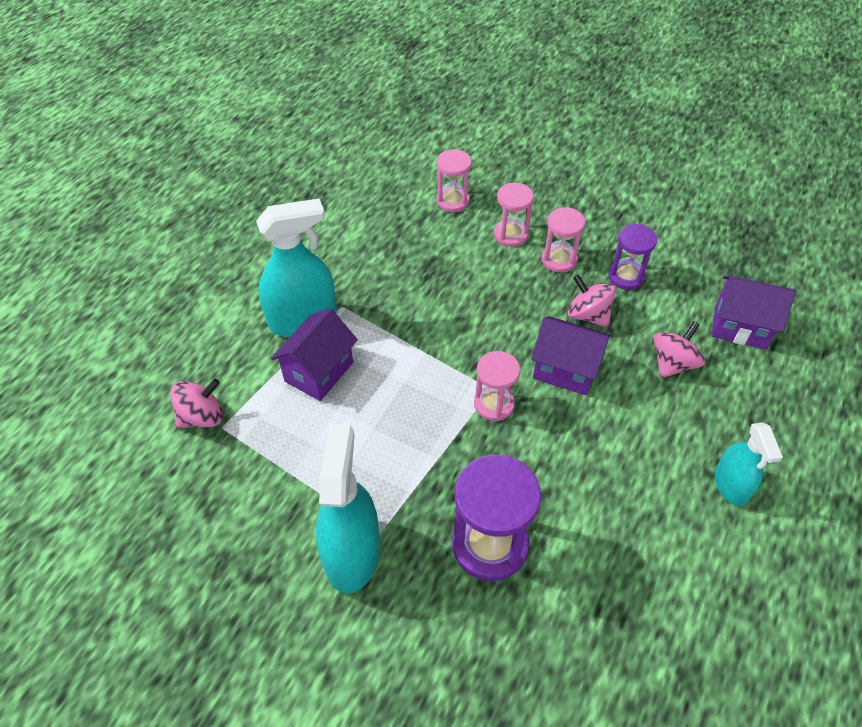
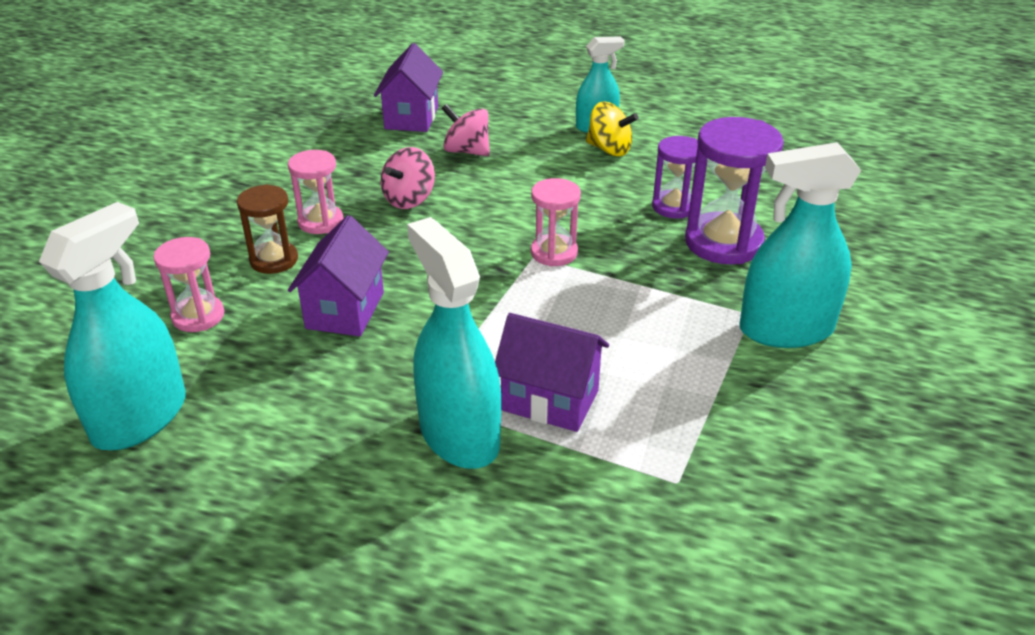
camera: 100 degrees left, 15 degrees down
pink spinning top [170,379,223,428] -> none
pink hourglass [494,183,534,247] -> brown hourglass [237,184,298,274]
purple house [531,316,611,396] -> purple house moved to [288,215,389,336]
purple hourglass [608,224,657,290] -> purple hourglass moved to [652,136,698,218]
none -> turquoise spray bottle [39,202,186,450]
none -> yellow spinning top [586,101,639,156]

